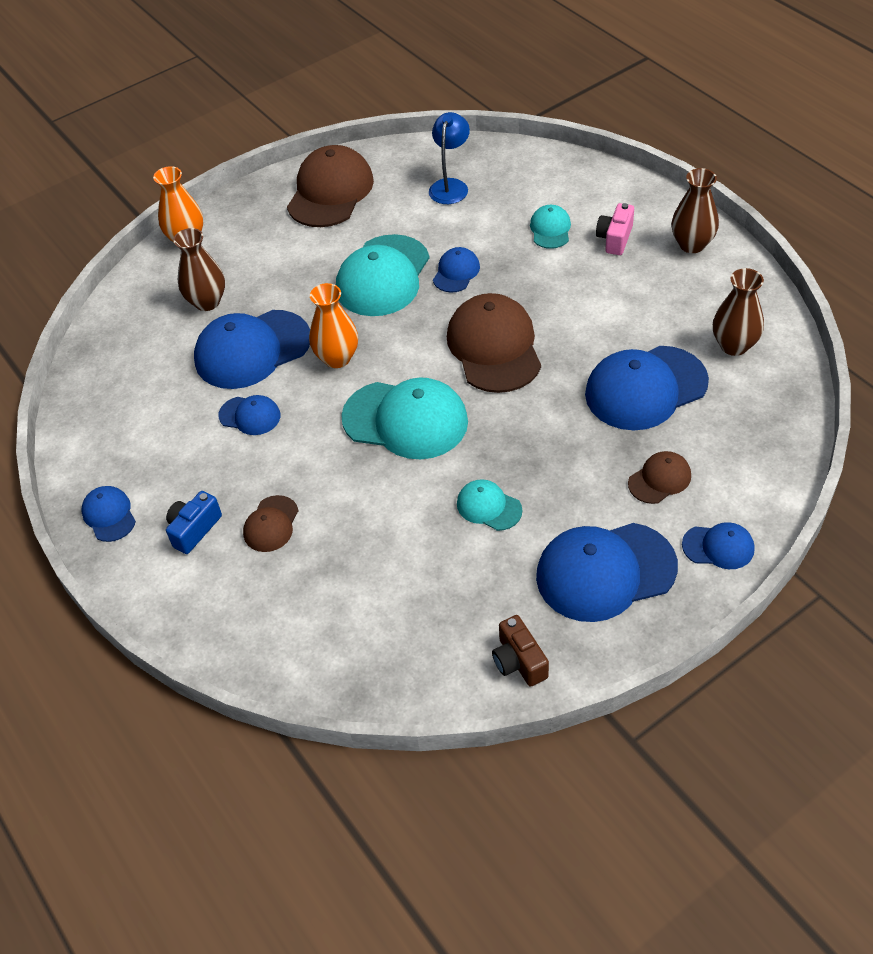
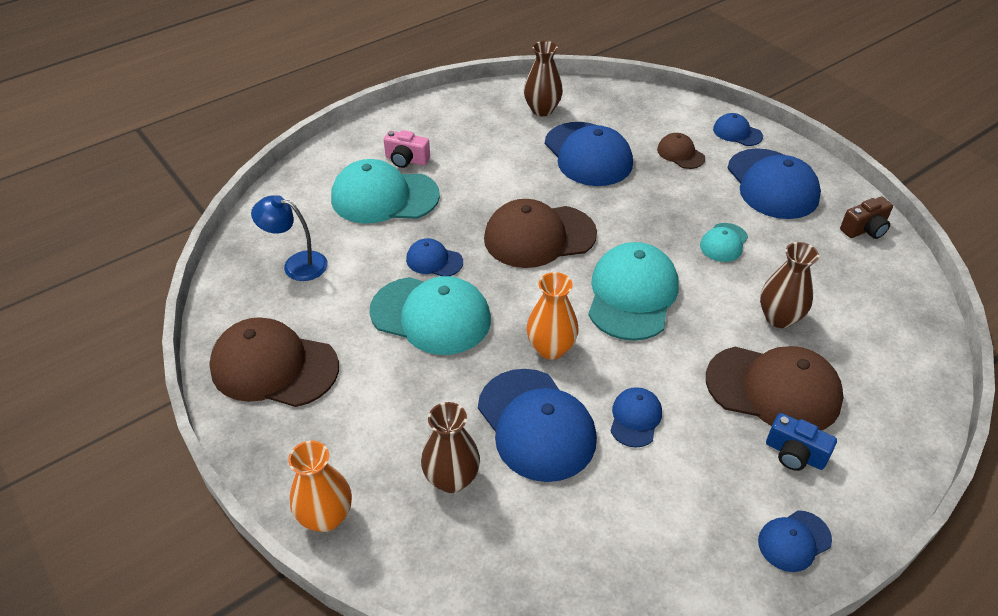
camera: 95 degrees left, 5 degrees down
brown cap [243,495,299,552] -> brown cap [706,346,844,431], size x1.99
turquoise cap [530,205,571,249] -> turquoise cap [331,159,440,224], size x1.99
brown vase [671,168,719,253] -> brown vase moved to [760,242,819,328]
blue cap [682,522,755,569] -> blue cap turned 60 degrees counterclockwise [713,113,763,146]

